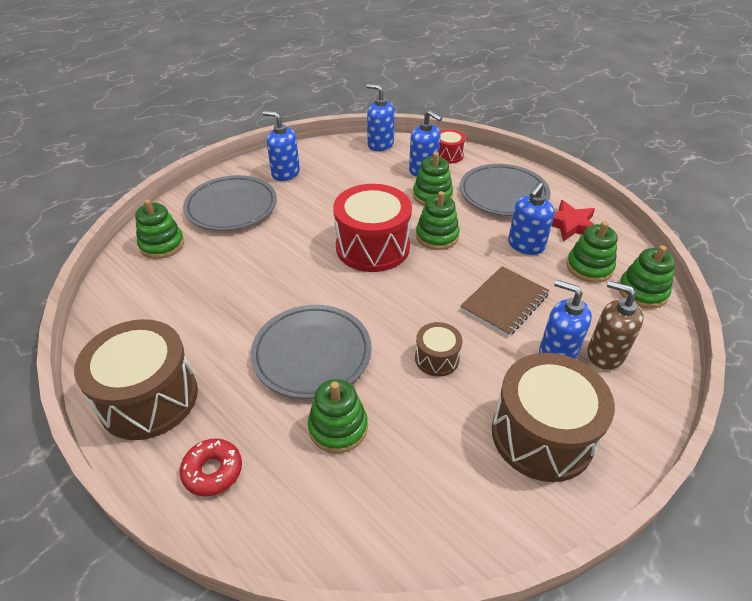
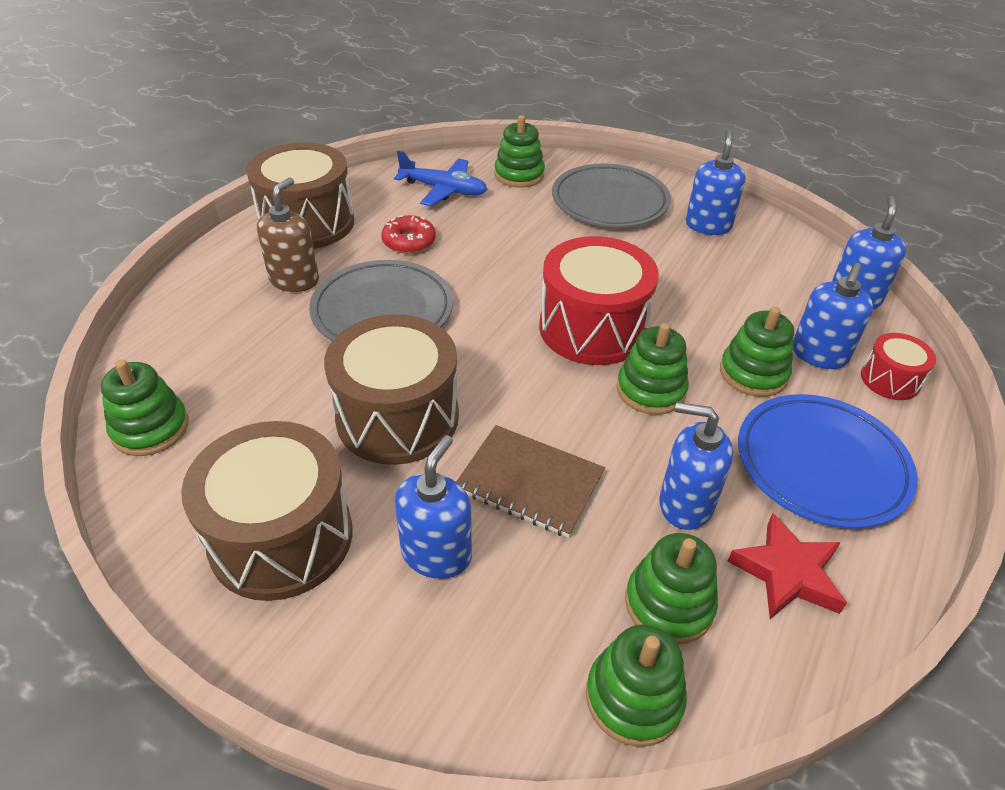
camera: 75 degrees right, 0 degrees up
red donut [180,438,242,496] -> red donut moved to [381,215,436,254]
green stacking toy [308,379,368,453] -> green stacking toy moved to [101,360,189,456]
brown drum [415,322,462,377] -> brown drum [324,314,459,465], size x2.03
grey plate [460,164,551,216] -> blue plate [738,394,917,529]
brown soap dispenser [587,281,643,370] -> brown soap dispenser moved to [257,177,319,292]
none -> blue plane [394,151,487,206]

